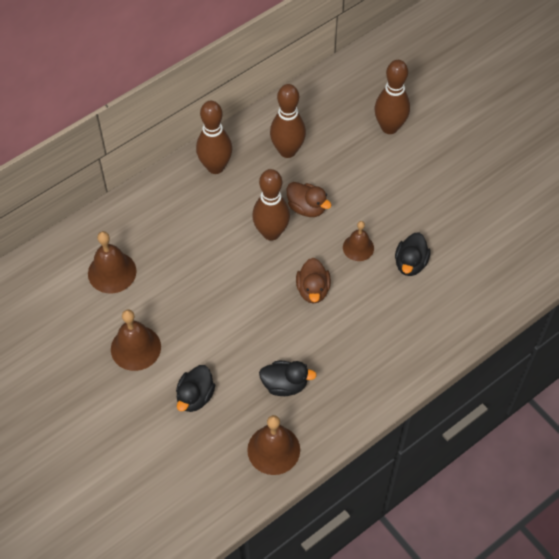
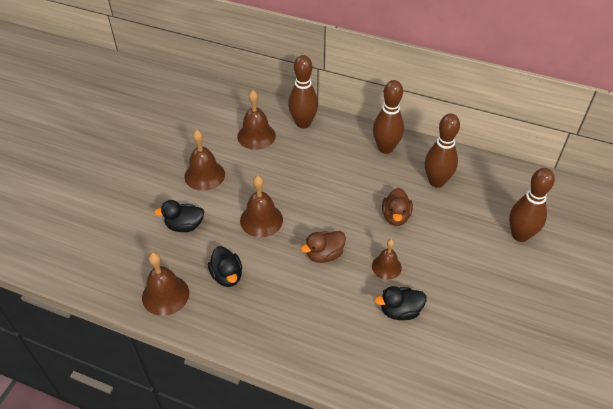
camera: 60 degrees right, 10 degrees down
brown bowling pin [252,169,290,241] -> brown bowling pin moved to [288,55,318,128]
none -> brown bell [240,175,283,237]

